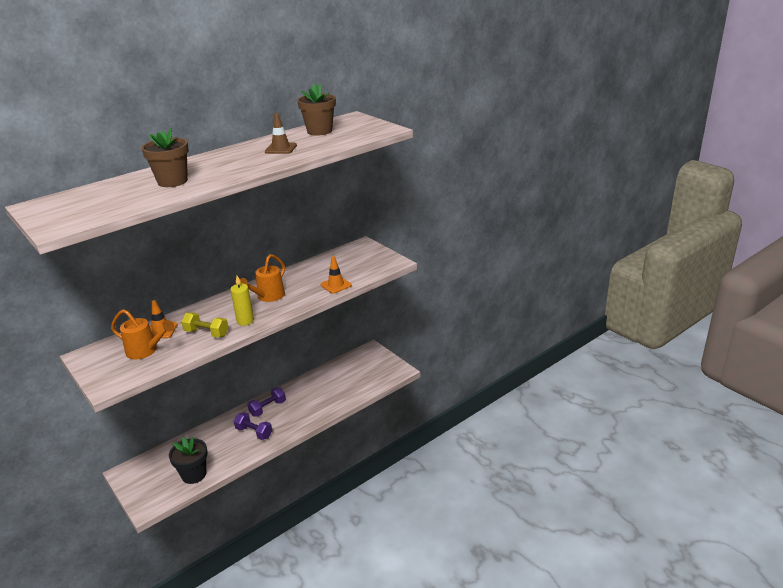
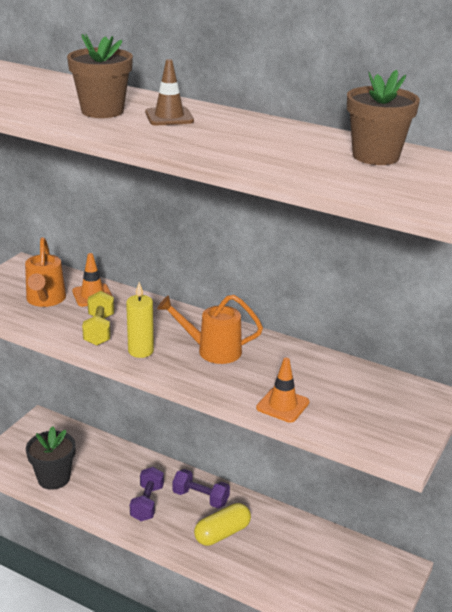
camera: 65 degrees right, 0 degrees up
brown traffic cone [265,113,297,154] -> brown traffic cone moved to [145,59,194,125]
none -> yellow capsule [194,503,251,546]

